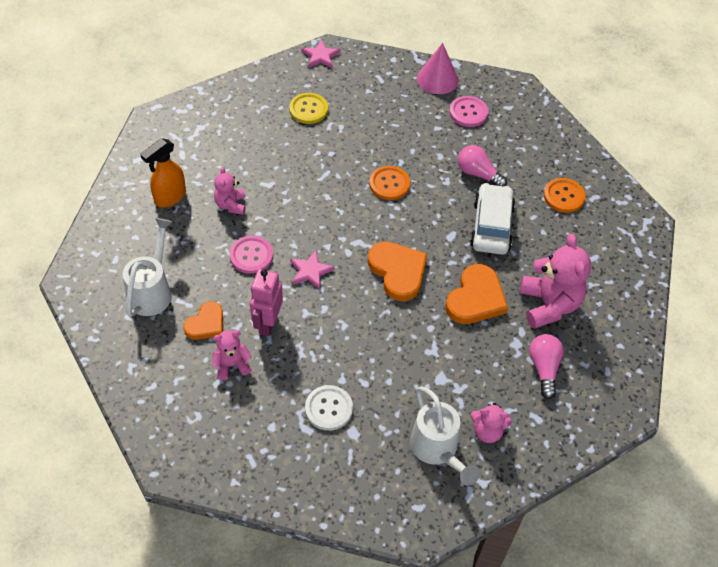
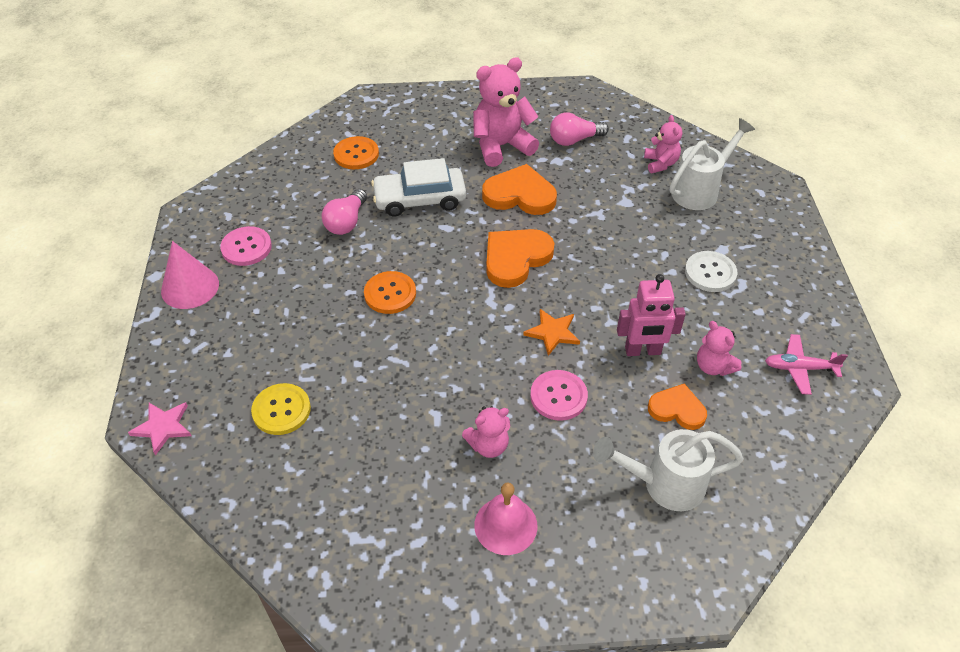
camera: 105 degrees left, 5 degrees down
orange spray bottle [140,138,186,207] -> pink bell [474,483,538,555]
pink star [290,250,335,289] -> orange star [523,309,580,356]
none -> pink plane [765,334,848,395]

